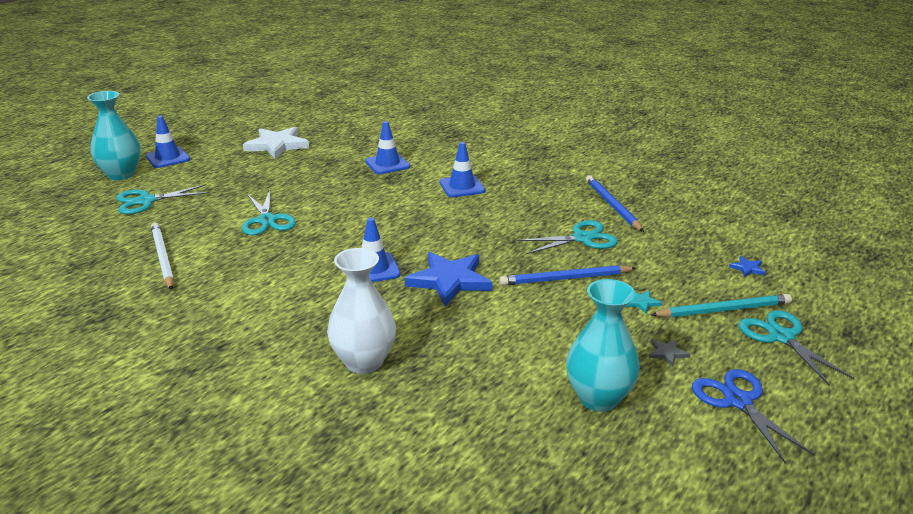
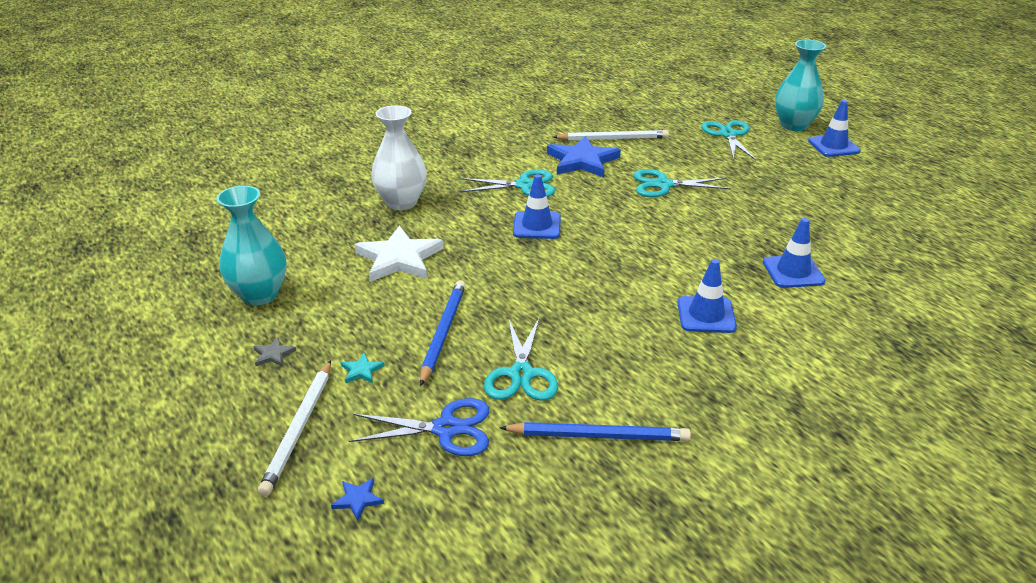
camera: 110 degrees right, 5 degrees up
white star [243,127,309,159] -> white star moved to [354,225,444,282]
blue star [405,252,493,306] -> blue star moved to [547,136,621,177]
turquoise pencil [650,294,792,318] -> white pencil [258,360,331,496]
blue scissors [692,369,815,463] -> blue scissors moved to [349,398,489,456]
turquoise scissors [739,310,855,386] -> turquoise scissors moved to [460,169,555,197]

